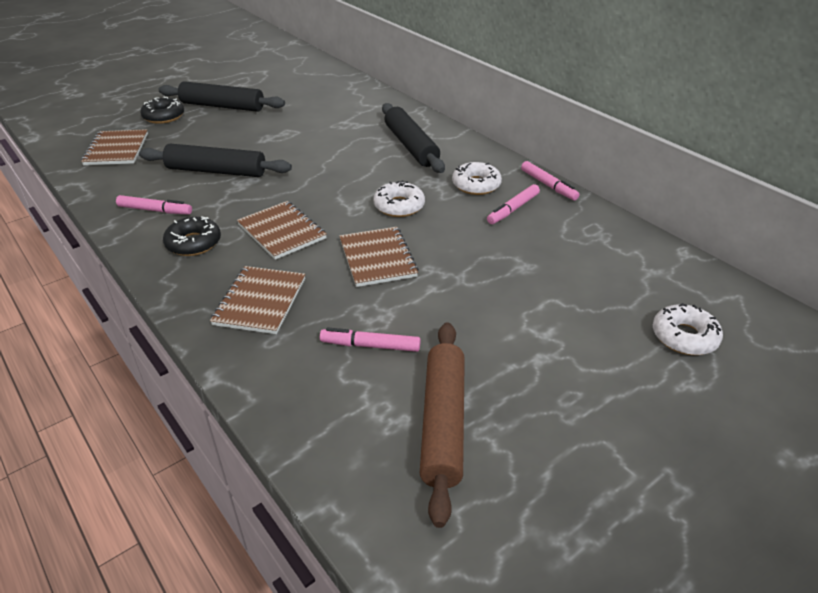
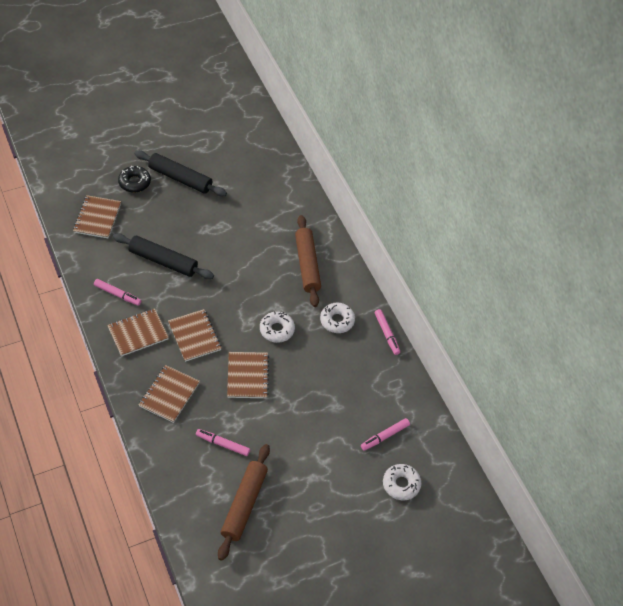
camera: 10 degrees right, 15 degrees up
black donut [163,216,221,256] -> brown notebook [107,308,169,356]
black rolling pin [382,103,445,173] -> brown rolling pin [295,215,321,307]
pink marker [487,184,540,224] -> pink marker moved to [361,418,410,451]

